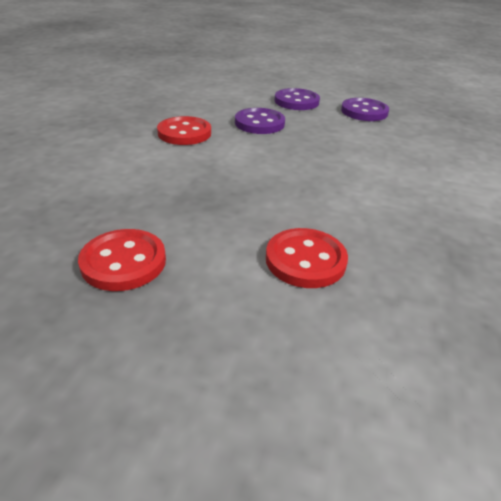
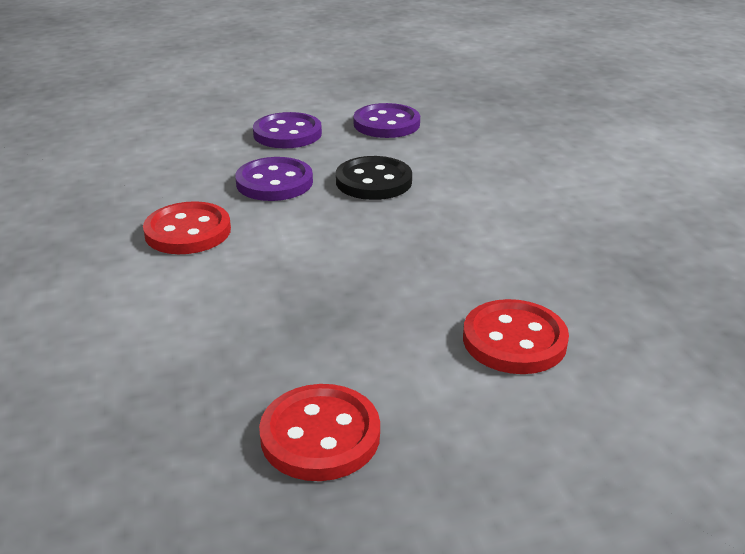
camera: 30 degrees left, 5 degrees down
none -> black button [336,156,412,200]

